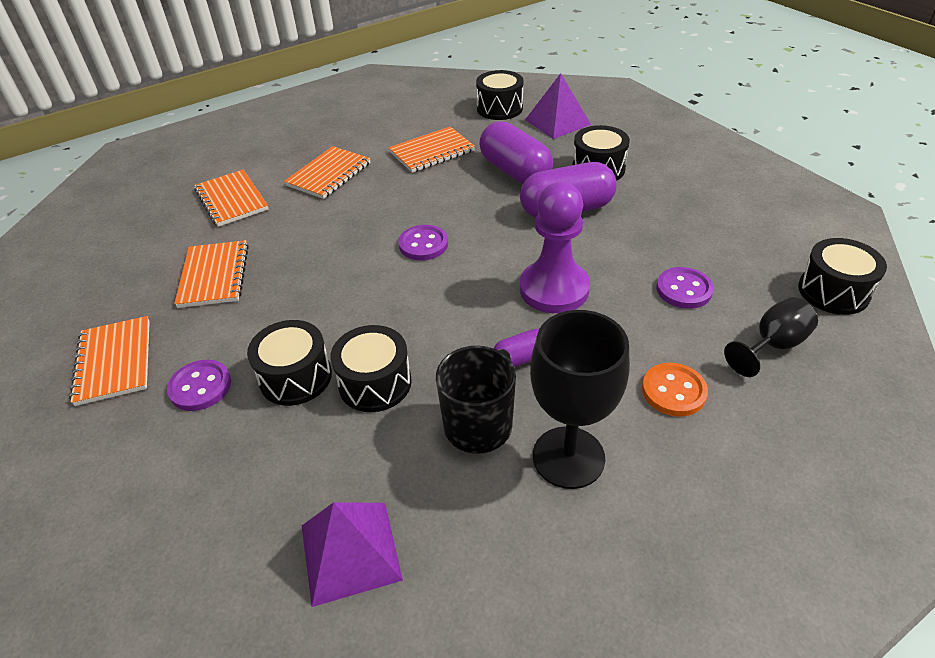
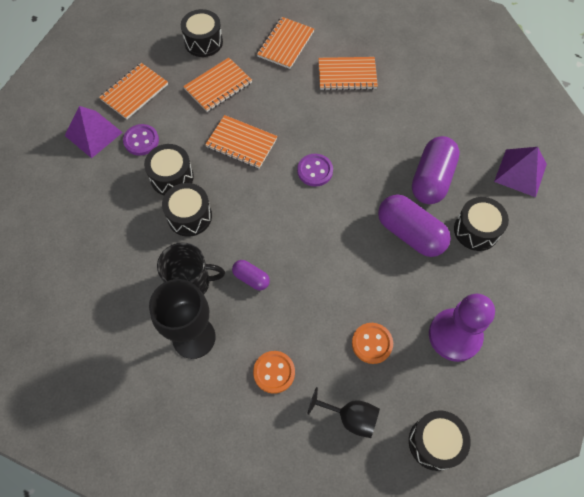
camera: 55 degrees right, 20 degrees up
purple pyramid [302,502,403,607] -> purple pyramid moved to [65,106,123,158]
orange notebook [389,126,475,173] -> orange notebook moved to [205,115,278,169]
black drum [476,70,524,120] -> black drum moved to [181,9,223,57]
purple pawn [520,182,590,313] -> purple pawn moved to [429,294,495,362]
purple button [656,267,714,309] -> orange button [352,323,393,364]

